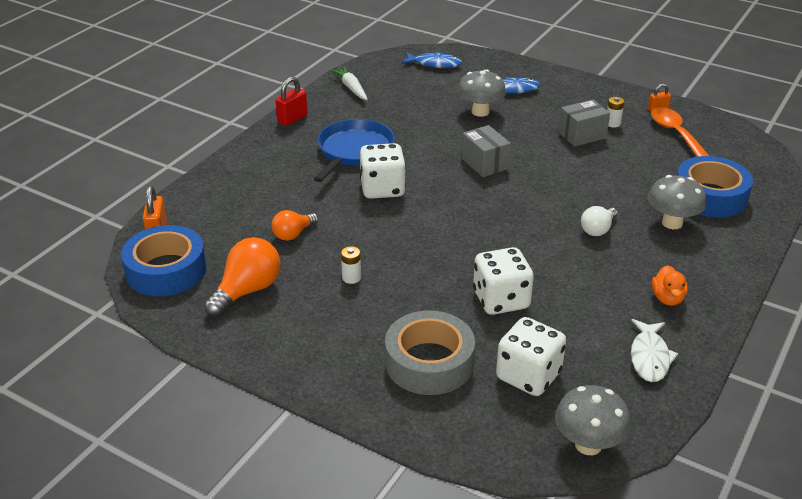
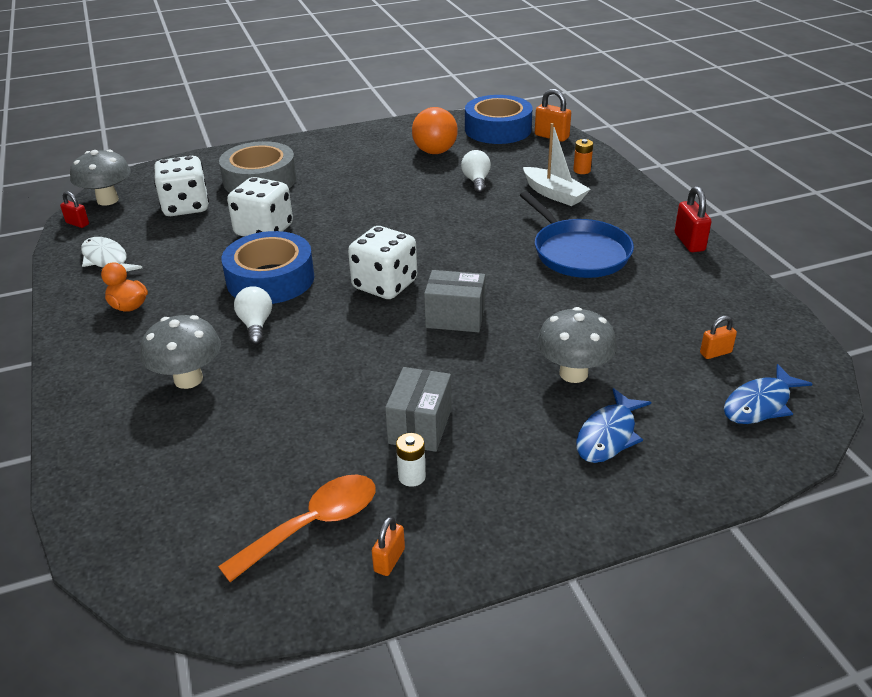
camera: 130 degrees right, 0 degrees up
orange light bulb [272,210,318,241] -> white light bulb [461,150,491,194]
white carrot [330,67,368,100] -> none
white battery [341,246,361,284] -> none
white dice [360,143,406,199] -> white dice moved to [348,226,417,299]
orange spoon [651,107,709,157] -> orange spoon turned 60 degrees counterclockwise [218,475,375,582]
blue tape [677,156,753,217] -> blue tape moved to [221,231,315,304]
none -> red padlock [60,191,89,228]
none -> white boat [523,123,591,206]
none -> orange battery [573,139,593,174]
none -> orange padlock [700,316,737,359]

